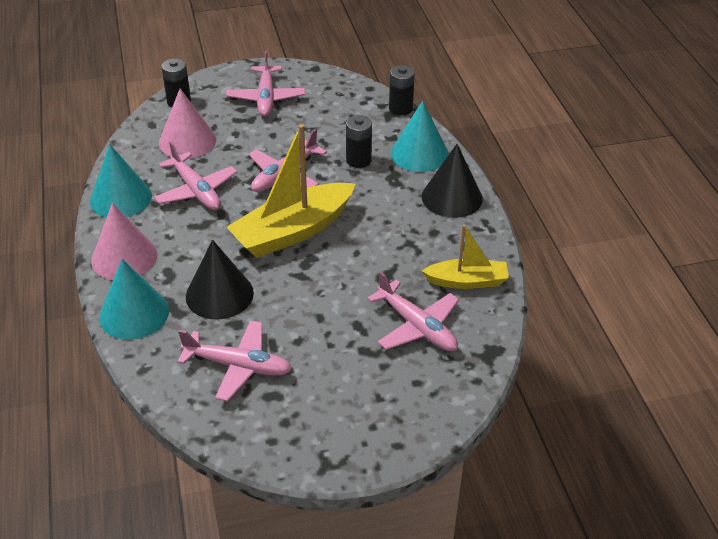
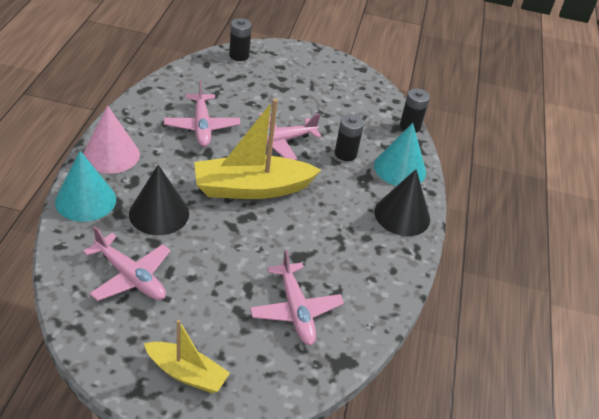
camera: 20 degrees right, 0 degrees up
turquoise cone [90,144,152,217] -> none
pink cone [159,89,216,159] -> none
pink plane [226,51,305,117] -> none
yellow boat [422,225,509,289] -> yellow boat moved to [144,320,230,393]

